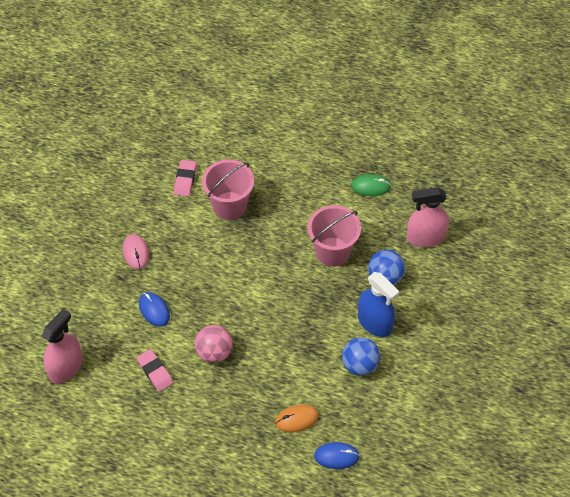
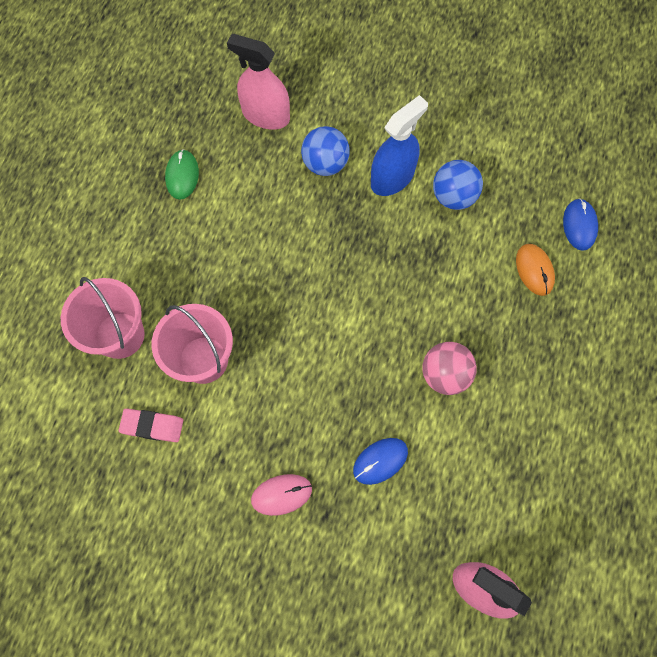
camera: 90 degrees left, 15 degrees up
pink eraser [137,349,173,392] -> none
pink bucket [308,205,361,267] -> pink bucket moved to [61,277,145,359]
pink spray bottle [407,187,449,247] -> pink spray bottle turned 120 degrees clockwise [227,34,290,130]

